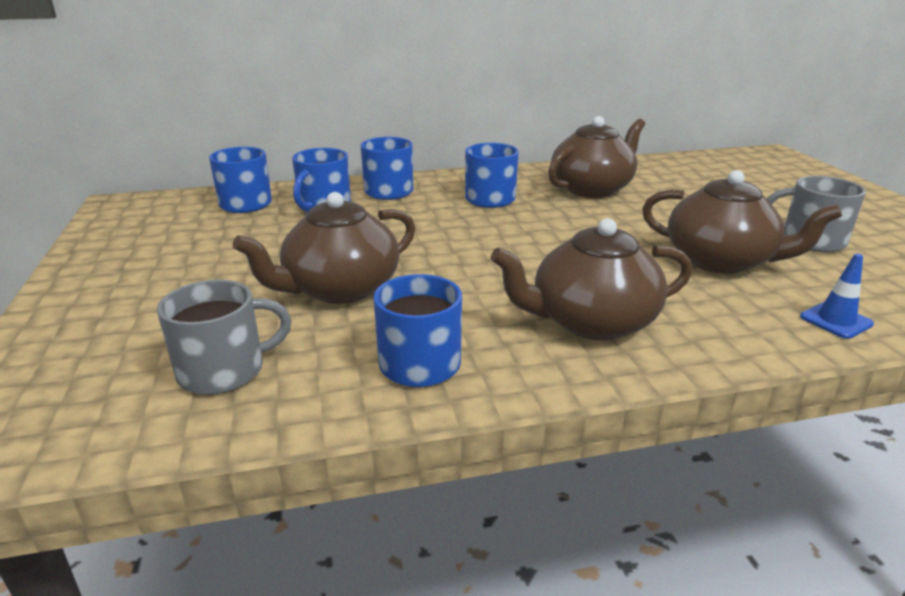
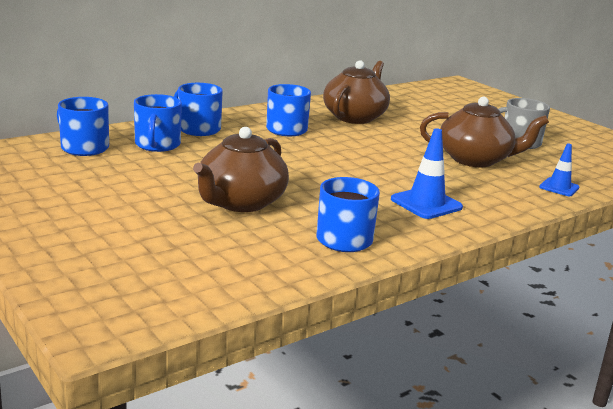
camera: 25 degrees left, 5 degrees down
grey mug [157,280,291,395] -> none
brown teapot [491,218,692,341] -> blue traffic cone [391,128,463,219]

